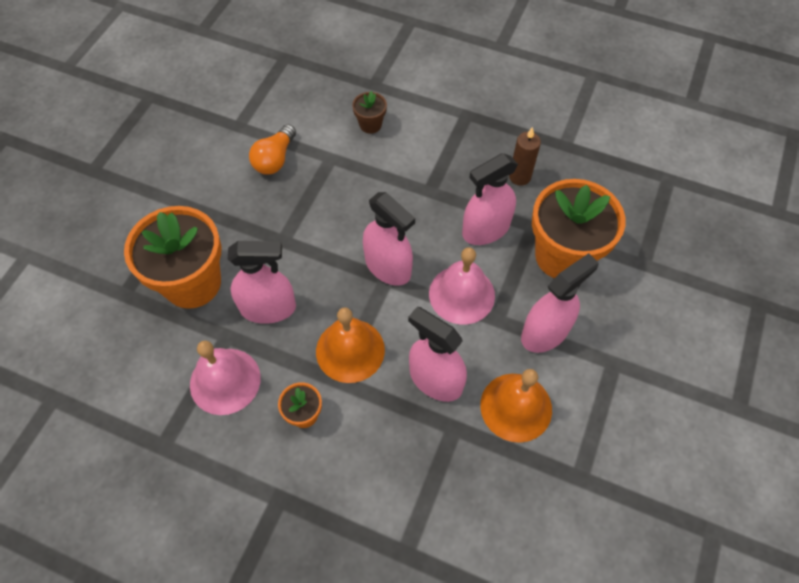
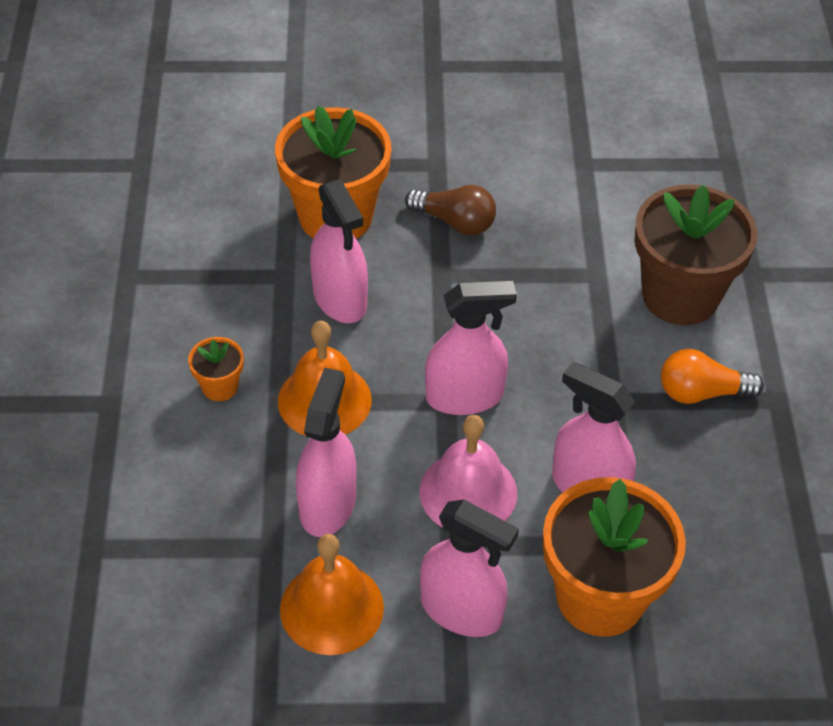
camera: 65 degrees right, 10 degrees down
pink bell [190,341,261,415] -> none
orange light bulb [249,124,296,175] -> orange light bulb moved to [661,349,764,404]
brown flower pot [352,91,387,134] -> brown flower pot [635,185,757,325], size x2.25
pink spray bottle [363,192,415,286] -> pink spray bottle turned 120 degrees counterclockwise [425,281,517,415]
brown candle [509,127,541,186] -> none
none -> brown light bulb [405,185,496,236]

